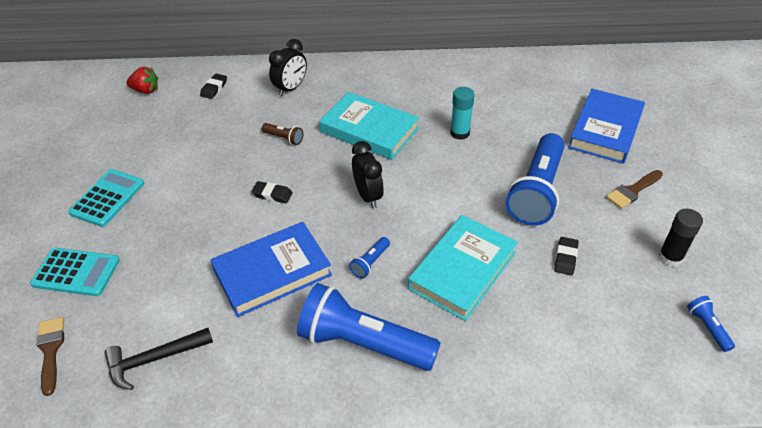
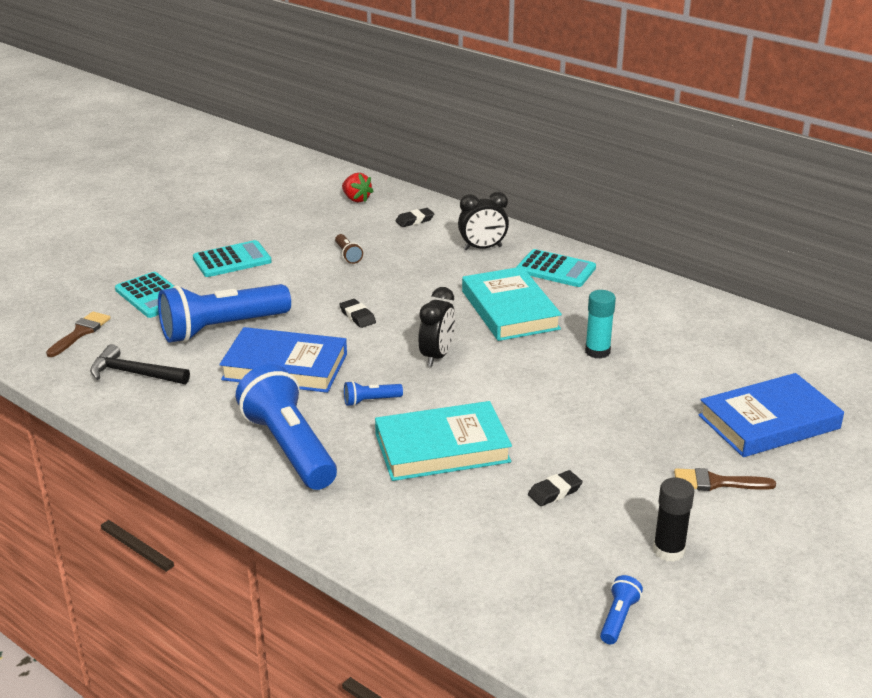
camera: 40 degrees right, 15 degrees down
brown flashlight [262,123,303,145] -> brown flashlight moved to [335,234,363,264]
blue flashlight [505,133,565,226] -> blue flashlight moved to [158,284,291,343]
none -> turquoise calculator [516,249,596,287]

